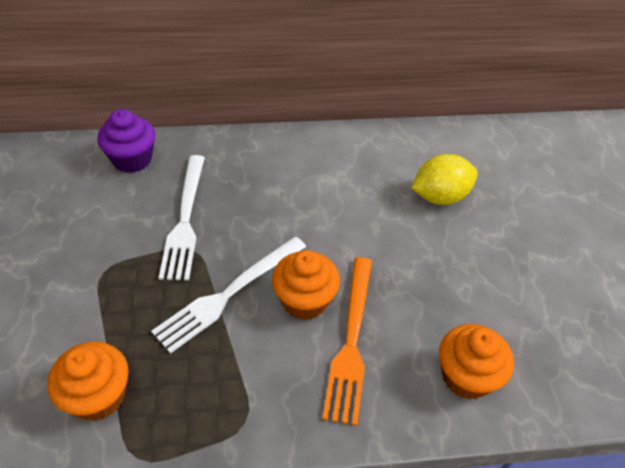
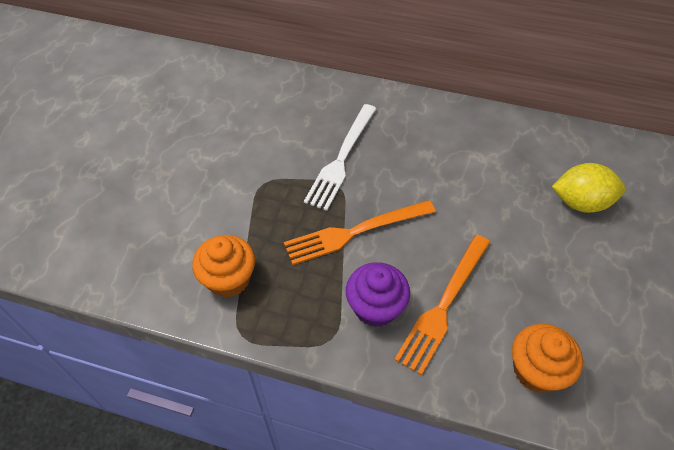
camera: 25 degrees right, 5 degrees up
purple cupcake [97,109,155,173] -> purple cupcake moved to [346,262,410,327]
white fork [151,236,306,354] -> orange fork [284,200,436,265]
orange cupcake [272,250,340,320] -> none

